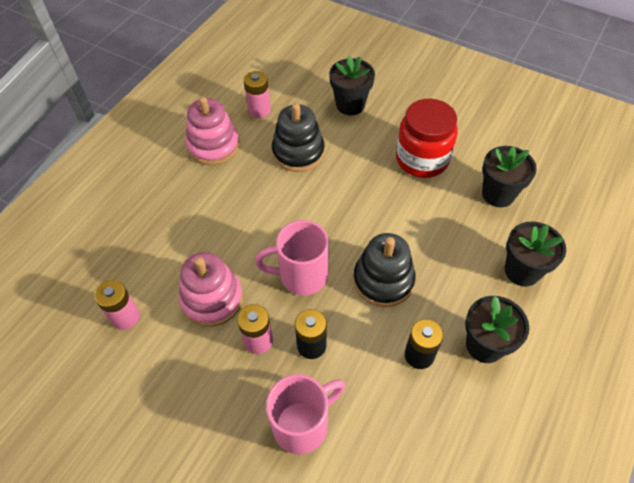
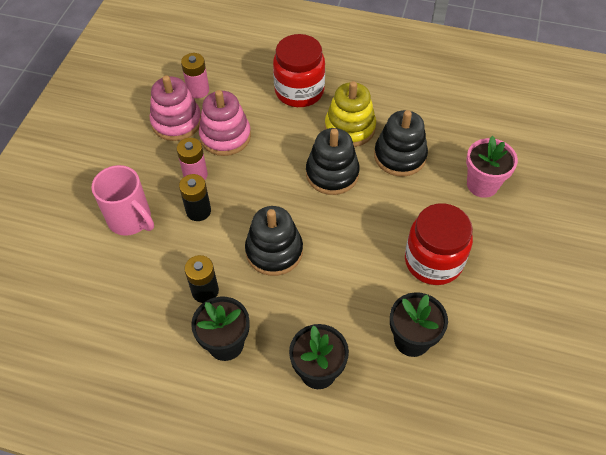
camera: 75 degrees right, 0 degrees up
pink stacking toy [186,97,239,165] -> pink stacking toy moved to [150,75,201,141]
pink battery [244,71,271,118] -> none
pink mug [255,220,329,295] -> none
black flower pot [329,55,375,115] -> pink flower pot [466,136,518,198]
none -> red jar [273,34,325,107]
none -> black stacking toy [306,128,360,195]
none -> yellow stacking toy [325,81,376,147]

